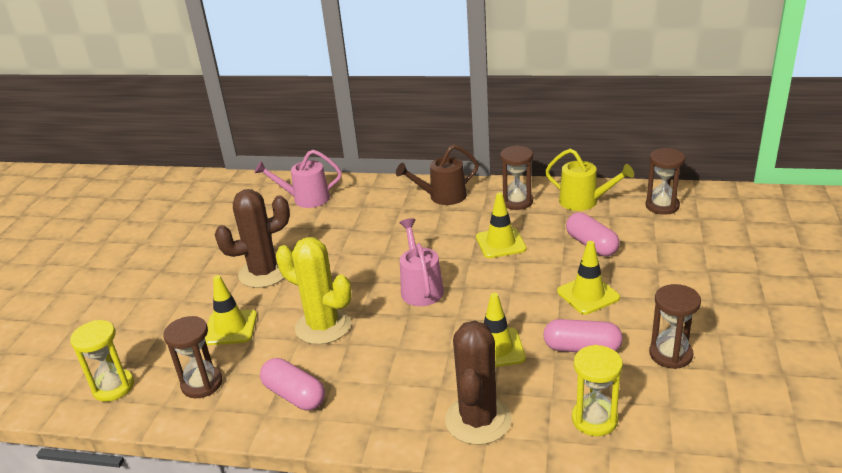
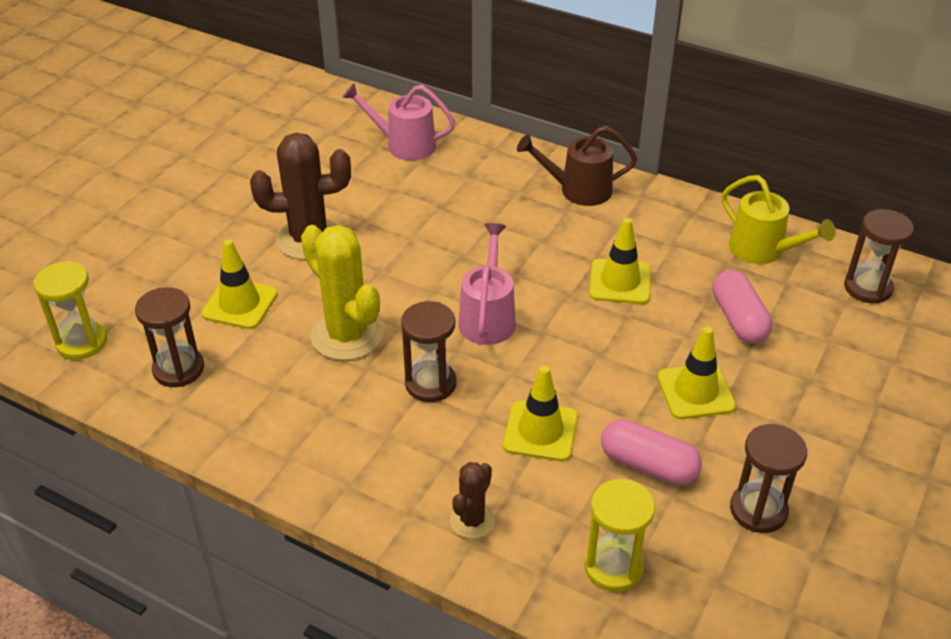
camera: 15 degrees right, 10 degrees up
pink capsule [260,358,325,411] -> none
brown cactus [445,321,512,445] -> brown cactus [450,462,495,539], size x0.53
brown hourglass [500,145,533,210] -> brown hourglass moved to [401,301,456,402]

